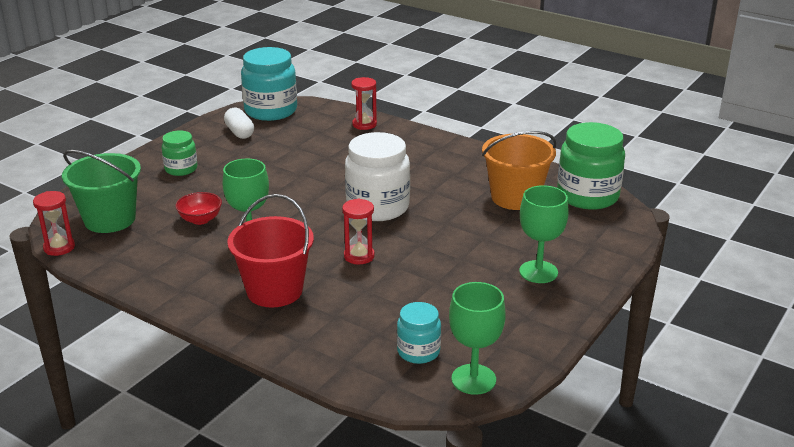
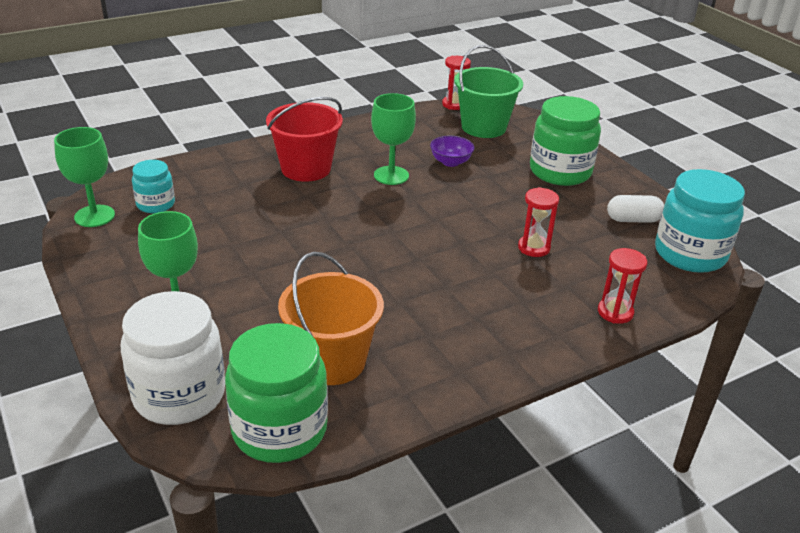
camera: 115 degrees right, 5 degrees up
green jar [162,130,197,176] -> green jar [530,96,601,186], size x1.81
red bowl [175,192,222,225] -> purple bowl [430,136,474,167]
red hourglass [342,198,375,265] -> red hourglass moved to [518,187,559,257]
white jar [345,132,410,221] -> white jar moved to [121,291,225,425]

